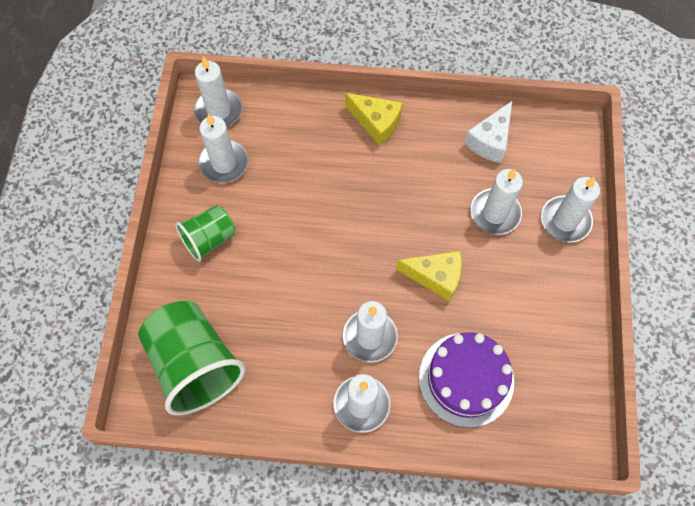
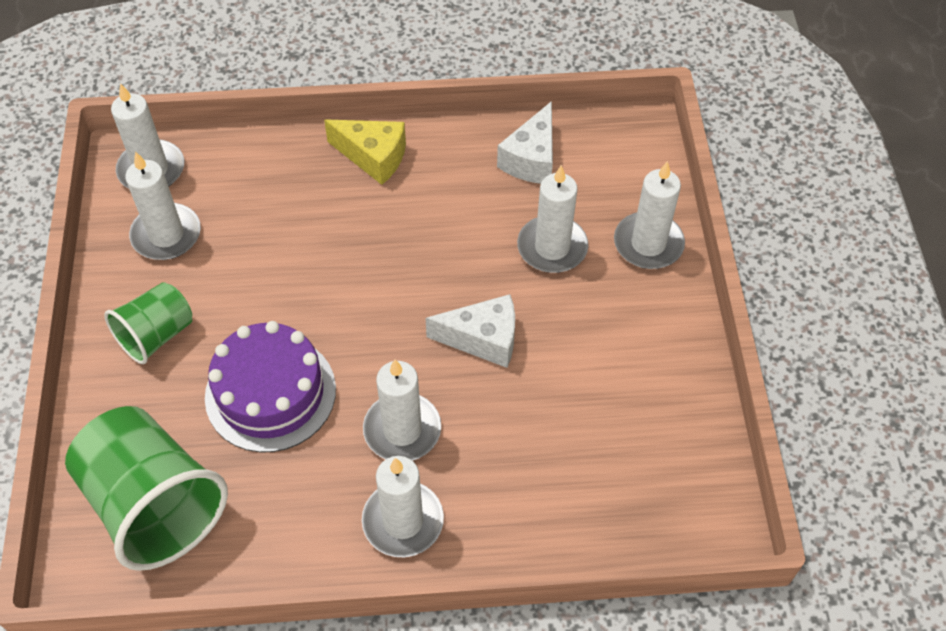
camera: 10 degrees left, 10 degrees down
yellow cheese [396,251,462,302] -> white cheese [426,294,515,368]
purple cake [419,332,514,428] -> purple cake moved to [205,321,336,453]

